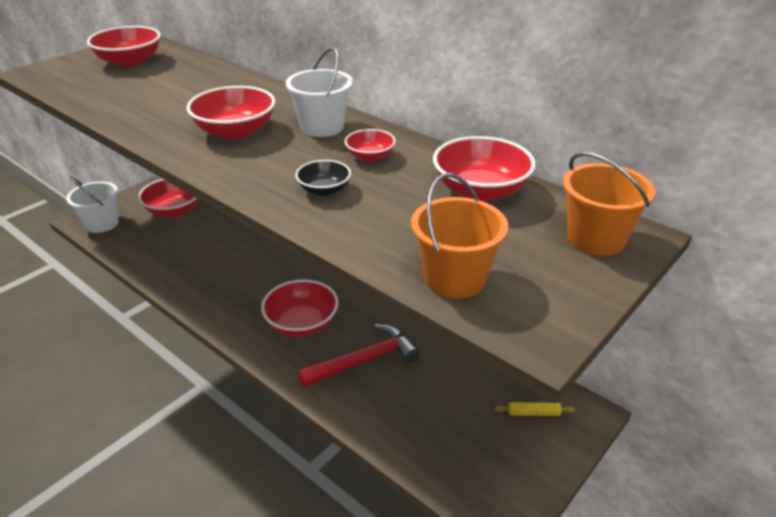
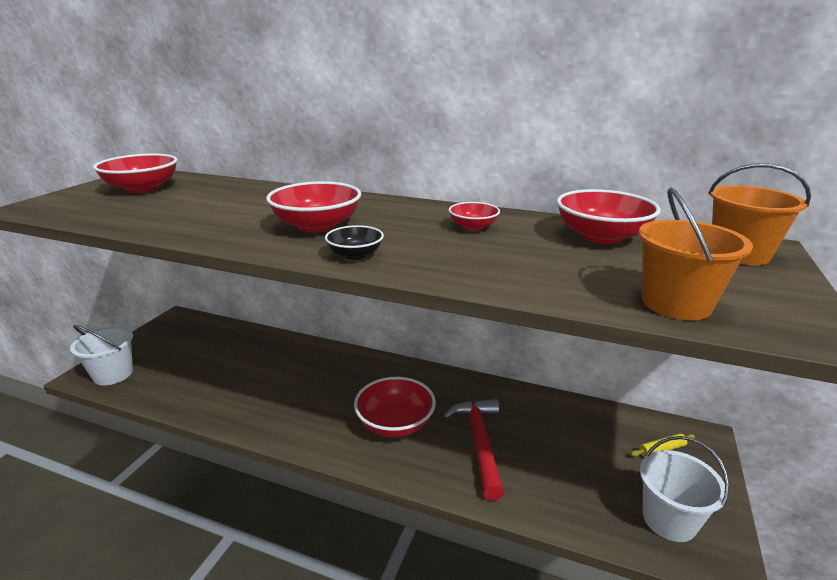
camera: 20 degrees left, 10 degrees down
red bowl [138,179,199,217] -> none
white bucket [286,48,353,137] -> white bucket moved to [640,436,729,542]
black bowl [295,160,351,196] -> black bowl moved to [325,225,384,260]
red hammer [298,324,419,388] -> red hammer turned 45 degrees counterclockwise [443,399,504,501]

